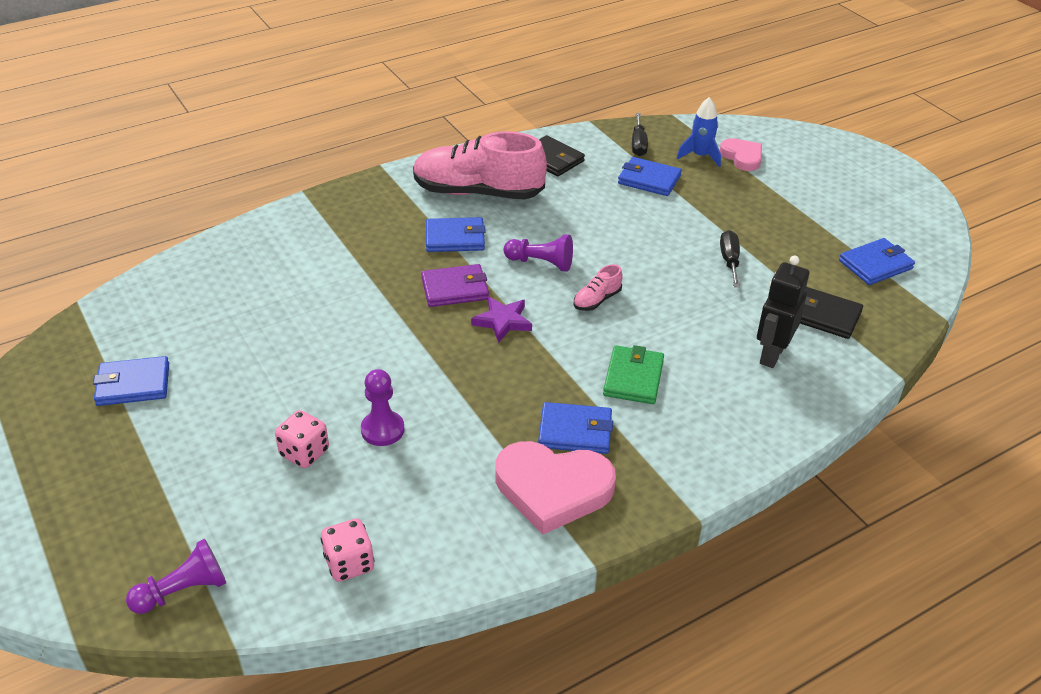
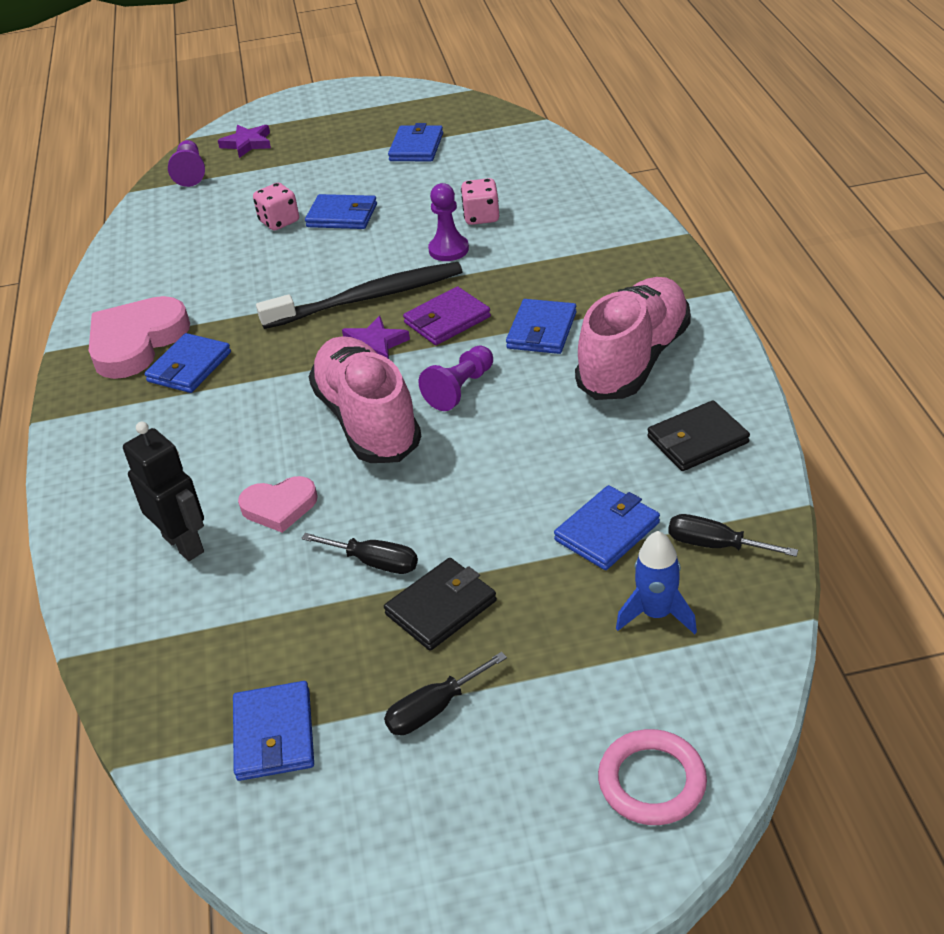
camera: 115 degrees right, 0 degrees up
pink dice [321,518,375,582] -> pink dice moved to [461,178,499,225]
purple pawn [361,369,404,446] -> purple pawn moved to [428,183,469,261]
purple wallet [421,264,489,307] -> purple wallet turned 45 degrees clockwise [403,286,491,345]
pink shoe [573,264,623,311] -> pink shoe [309,336,421,463], size x2.43
green wallet [603,345,664,404] -> none
pink heart [720,138,762,171] -> pink heart moved to [238,476,318,533]
black wallet [800,287,863,339] -> black wallet moved to [384,558,497,651]
none -> purple star [218,125,271,158]
none -> black toothbrush [256,262,463,329]
none -> blue wallet [305,194,377,229]
none -> black screwdriver [384,652,507,735]
none -> pink ring [598,729,707,825]

